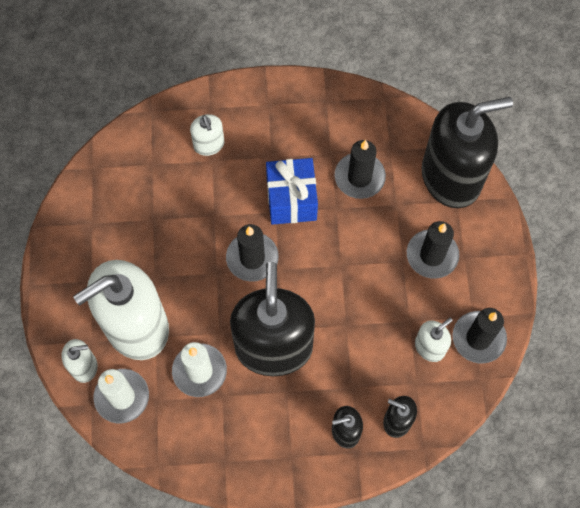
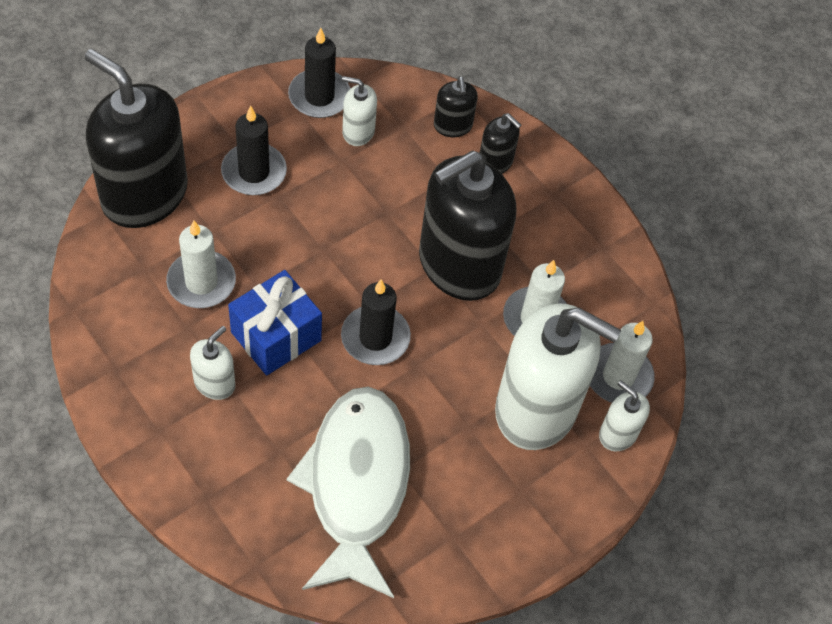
camera: 130 degrees left, 10 degrees down
white soap dispenser [190,114,224,156] -> white soap dispenser moved to [190,326,235,400]
black candle [335,140,386,199] -> white candle [166,220,236,308]
none -> white fish [287,387,410,598]

